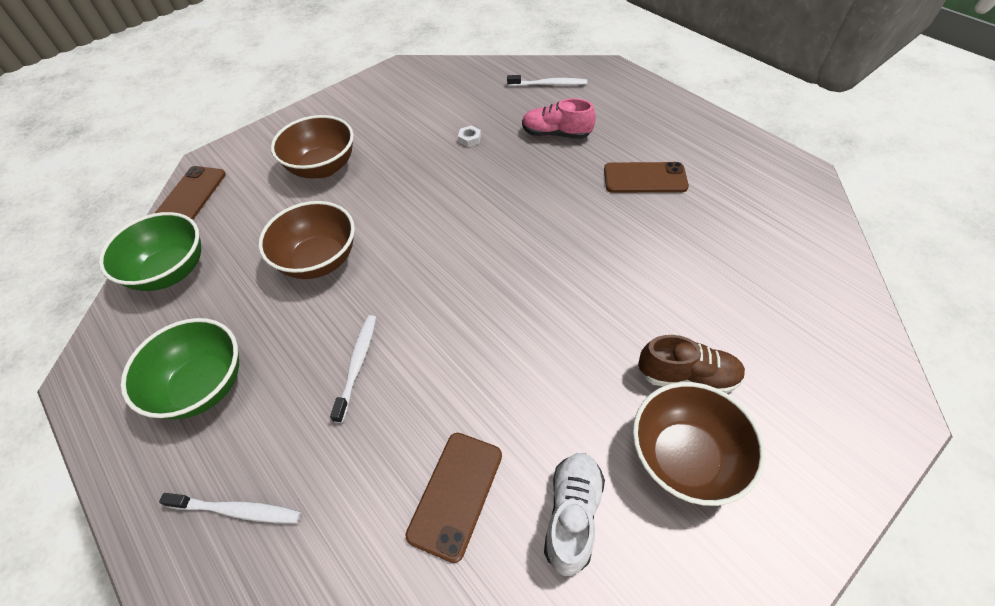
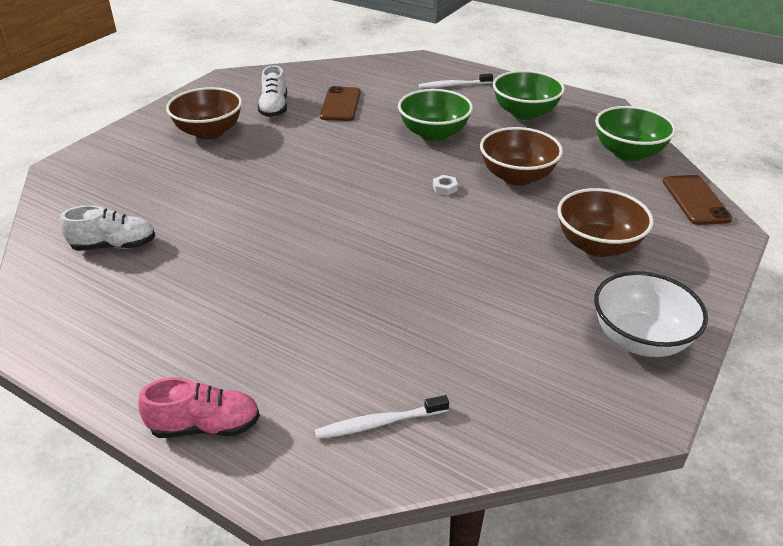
camera: 160 degrees right, 15 degrees down
white toothbrush [330,315,376,423] -> green bowl [398,89,473,142]
white nut [458,126,481,147] -> white nut moved to [433,175,458,196]
pink shoe [522,98,596,139] -> pink shoe moved to [138,378,260,438]
brown phone [604,162,689,193] -> none
brown shoe [638,335,745,393] -> none
none -> white shoe [60,205,155,251]
none -> white bowl [594,271,708,357]

